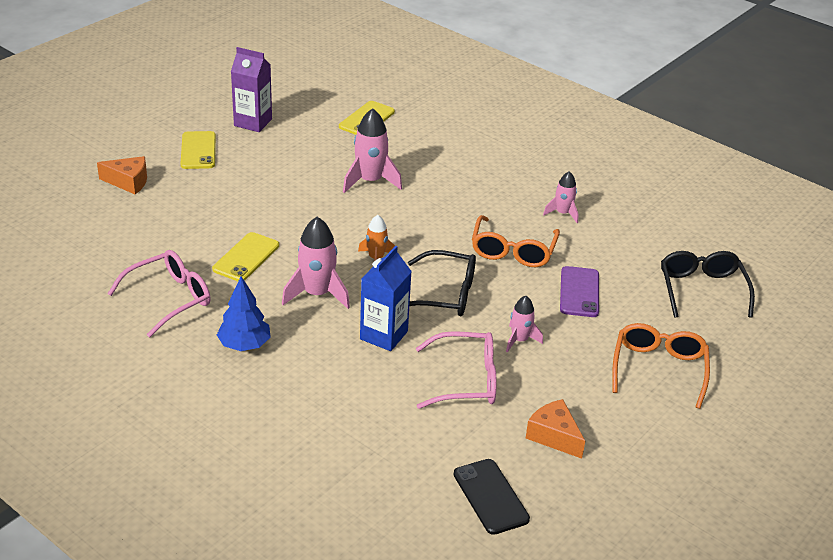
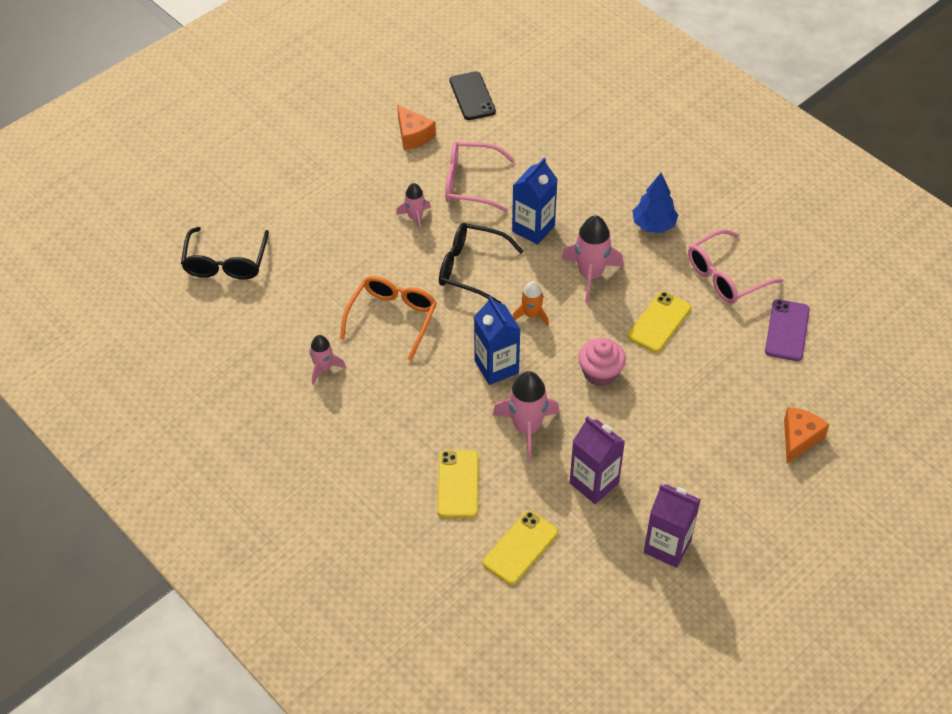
camera: 170 degrees left, 15 degrees up
orange cheese [97,156,147,194] -> orange cheese turned 105 degrees clockwise [784,407,829,463]
yellow phone [181,131,216,169] -> yellow phone moved to [437,450,479,518]
purple phone [560,266,599,317] -> purple phone moved to [765,299,810,361]
orange glasses [612,323,710,409] -> none
none -> blue carton [474,296,521,385]
none -> purple carton [570,416,625,504]
none -> pink cupcake [578,338,626,386]

